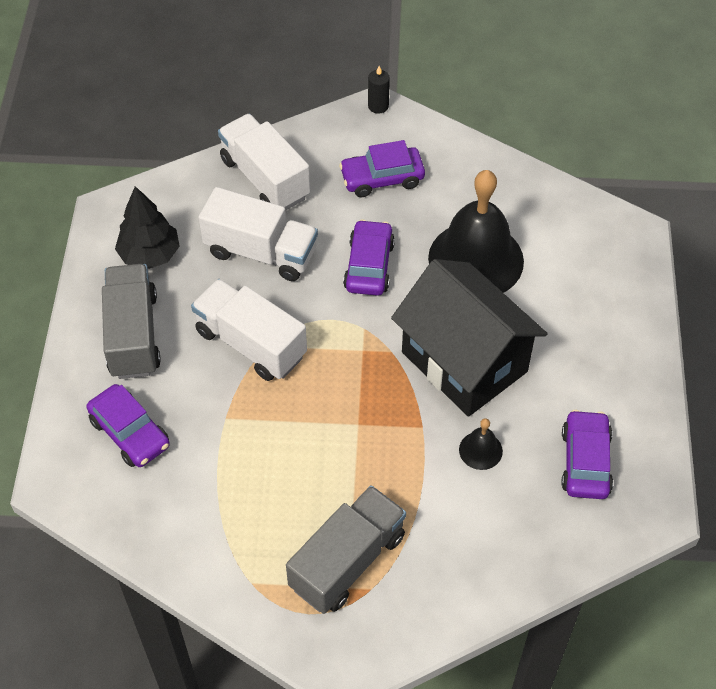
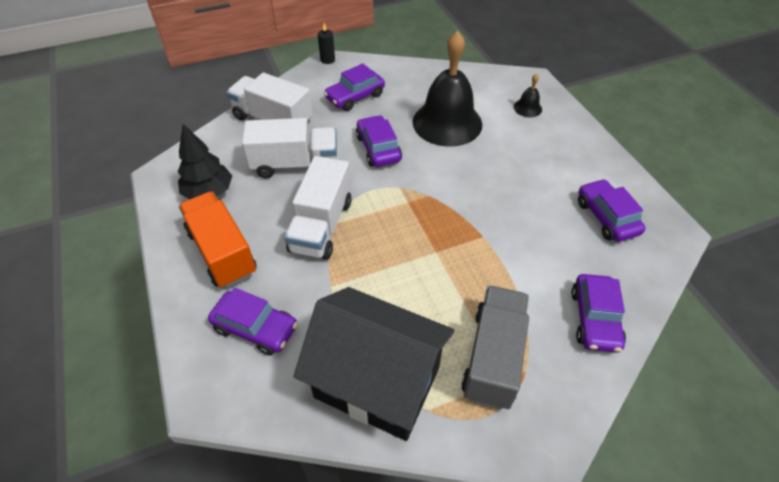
camera: 25 degrees left, 5 degrees down
grey truck [102,264,161,379] -> orange truck [179,191,257,288]
white truck [191,279,307,381] -> white truck turned 90 degrees counterclockwise [284,156,351,260]
black house [391,259,548,417] -> black house moved to [294,287,455,441]
black bell [459,418,503,470] -> black bell moved to [514,74,542,117]
none -> purple car [571,274,626,353]

